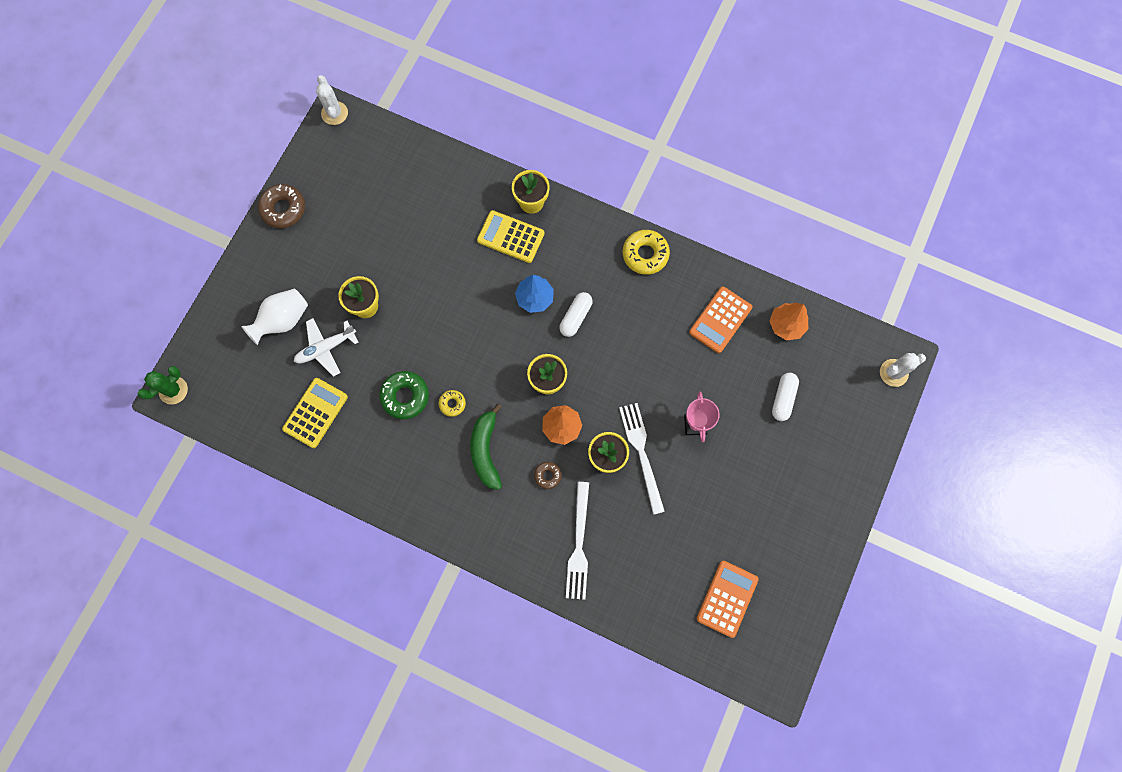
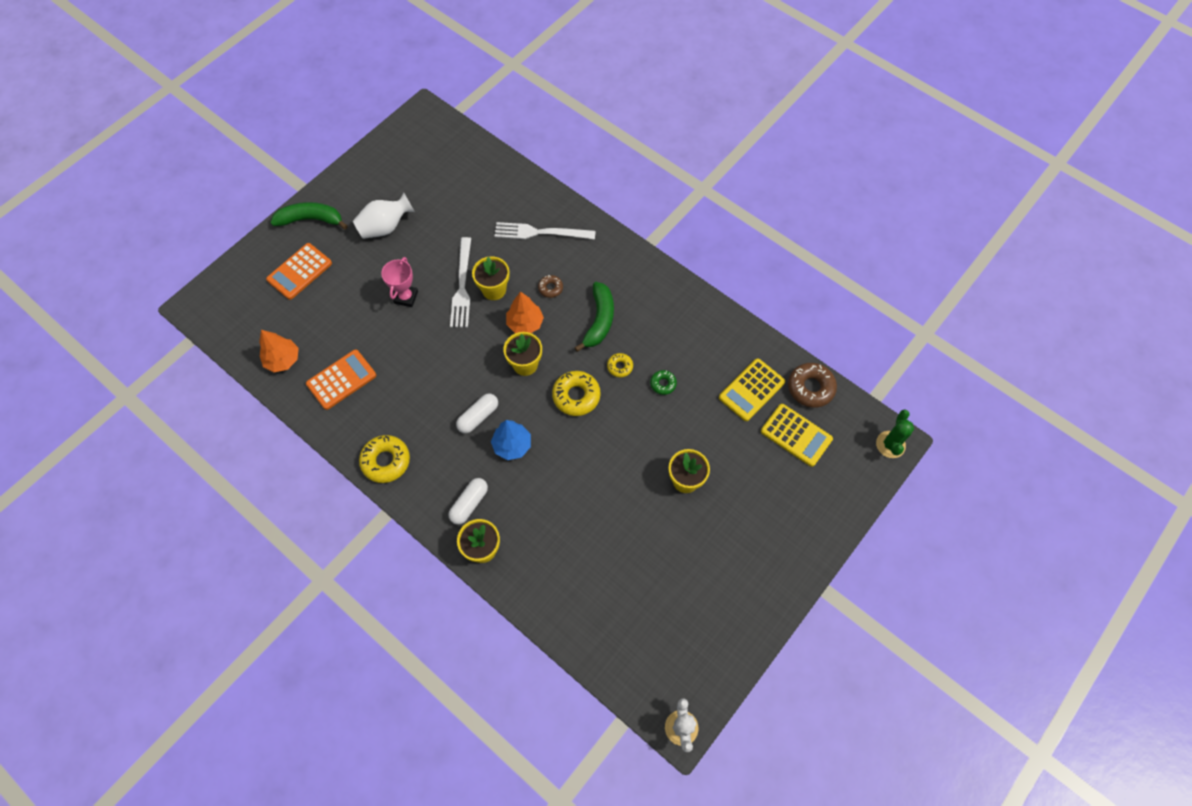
camera: 165 degrees left, 10 degrees down
green cactus [138,366,188,405] -> green cactus turned 45 degrees counterclockwise [876,409,914,458]
white vase [241,289,308,345] -> white vase moved to [353,193,415,239]
brown donut [258,184,305,228] -> brown donut moved to [788,363,837,408]
white plane [294,318,359,377] -> none
green donut [379,371,429,419] -> green donut [650,370,677,395], size x0.55
yellow calculator [477,210,545,263] -> yellow calculator moved to [761,404,833,467]
white fork [566,482,589,600] -> white fork turned 105 degrees counterclockwise [495,222,596,240]
orange calculator [696,561,759,638] -> orange calculator moved to [266,243,332,300]
white capsule [772,373,799,421] -> white capsule moved to [448,478,488,525]
white cactus [880,353,926,387] -> none
none -> green banana [270,202,348,230]
none -> yellow donut [552,371,600,416]

